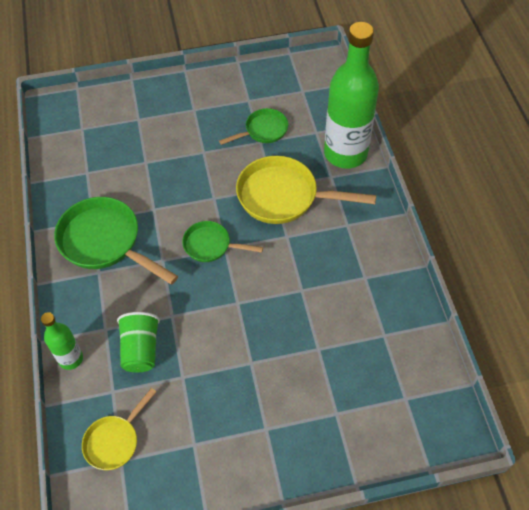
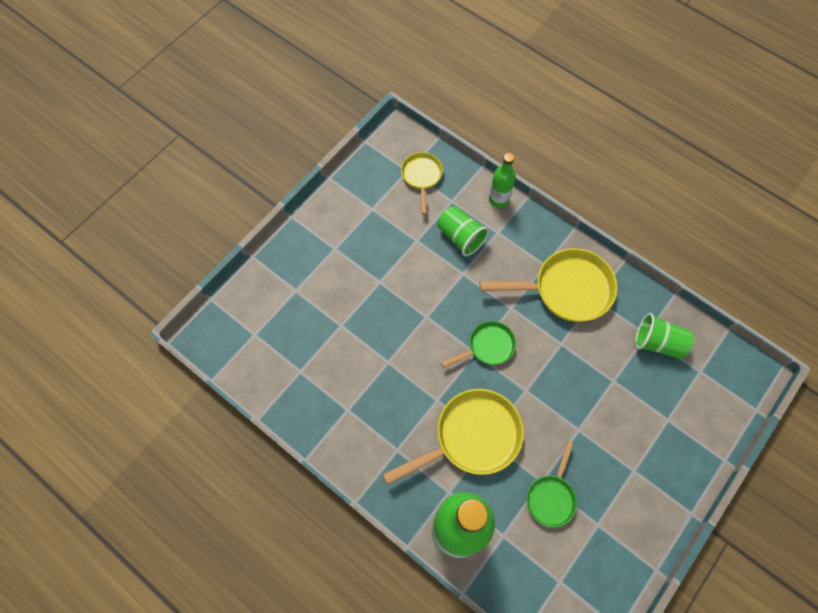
camera: 140 degrees right, 10 degrees up
green pan [54,197,178,285] -> yellow pan [480,248,617,322]
none -> green cup [635,313,694,359]

